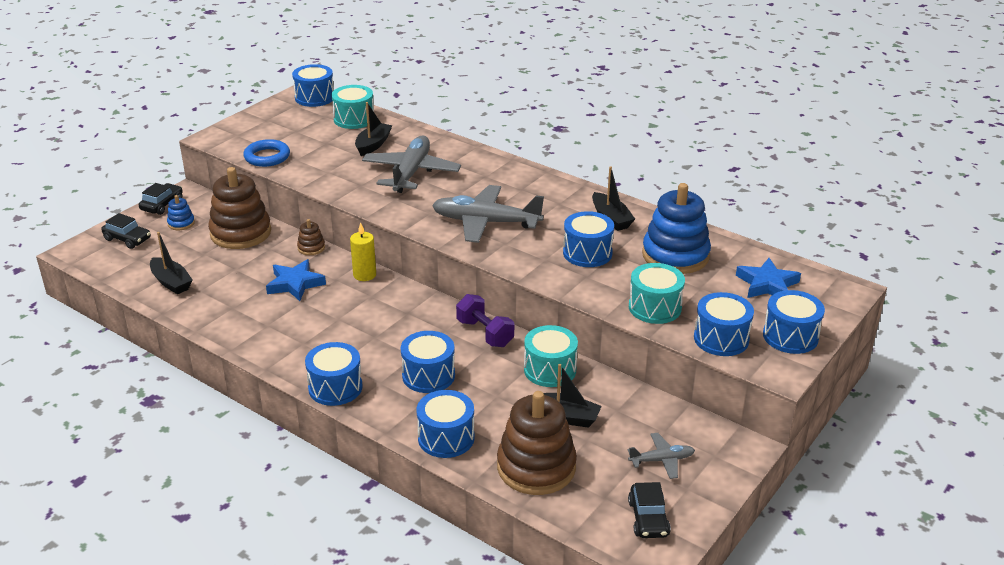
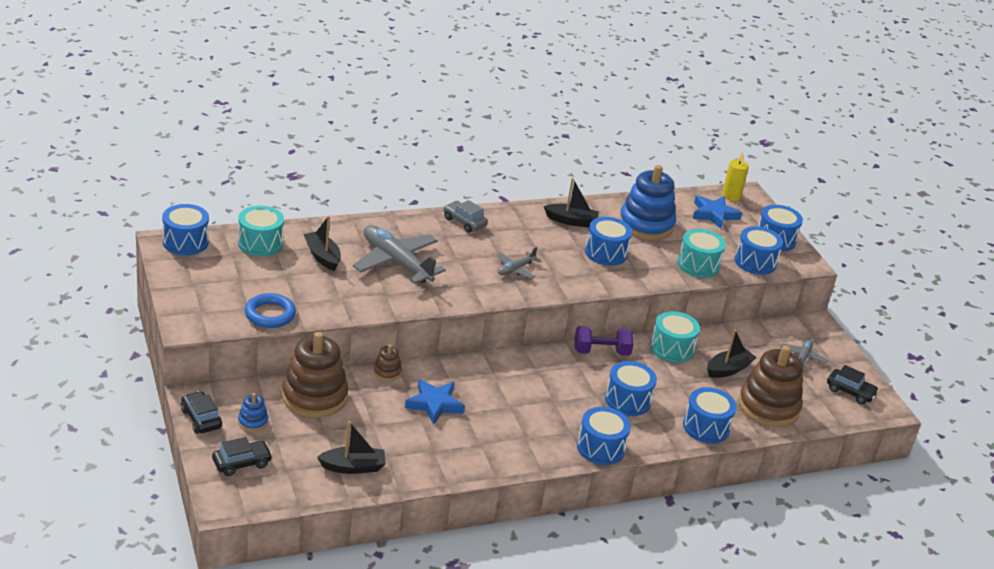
camera: 60 degrees left, 0 degrees up
yellow candle [350,222,376,281] -> yellow candle moved to [722,151,749,201]
grey plane [432,185,544,243] -> grey plane [497,247,541,279], size x0.50
none -> grey car [444,200,488,233]

